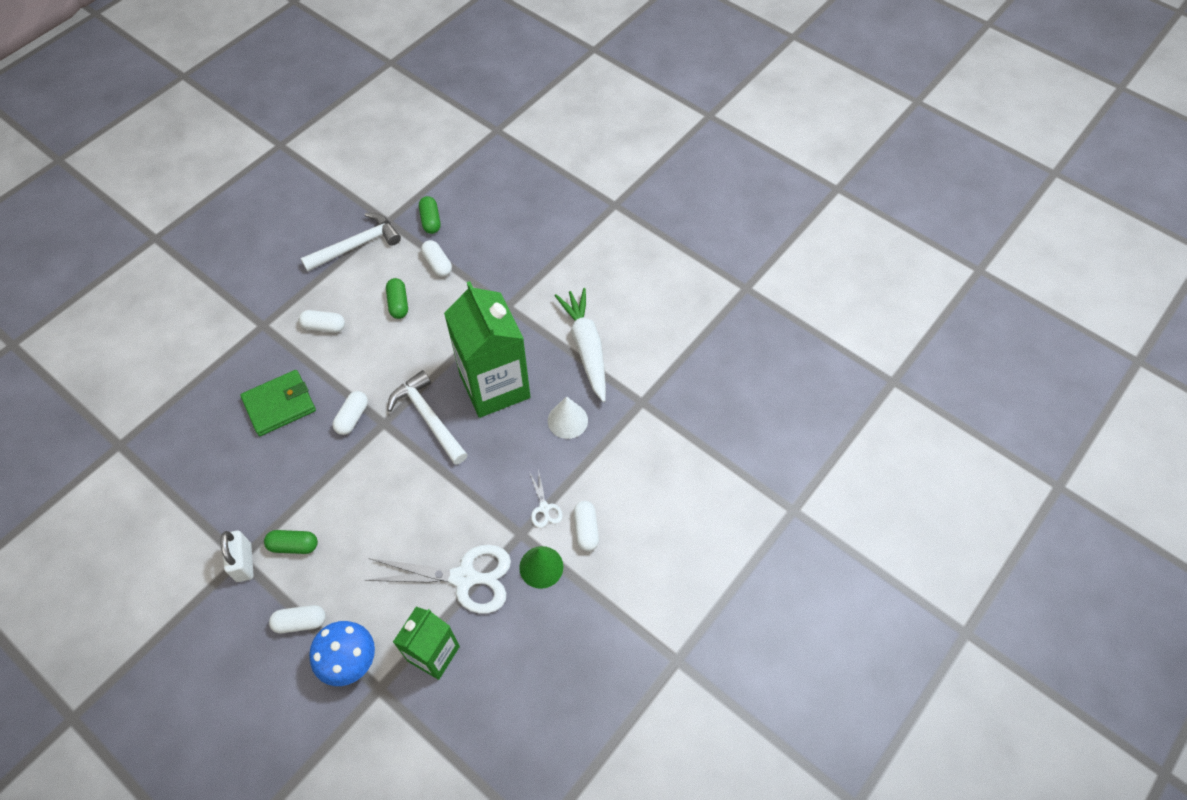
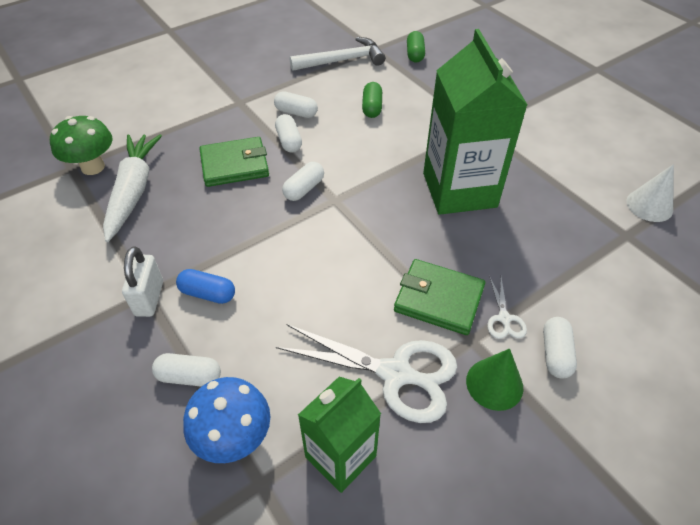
camera: 15 degrees right, 10 degrees down
green capsule [264,530,318,554] -> blue capsule [176,269,235,304]
white hammer [387,370,468,465] -> none
white capsule [421,240,452,277] -> white capsule moved to [275,114,302,152]
white cone [548,396,588,439] -> white cone moved to [626,164,674,222]
white carrot [555,288,606,402] -> white carrot moved to [103,134,162,242]
none -> green mushroom [50,116,112,175]
none -> green wallet [394,259,485,335]

